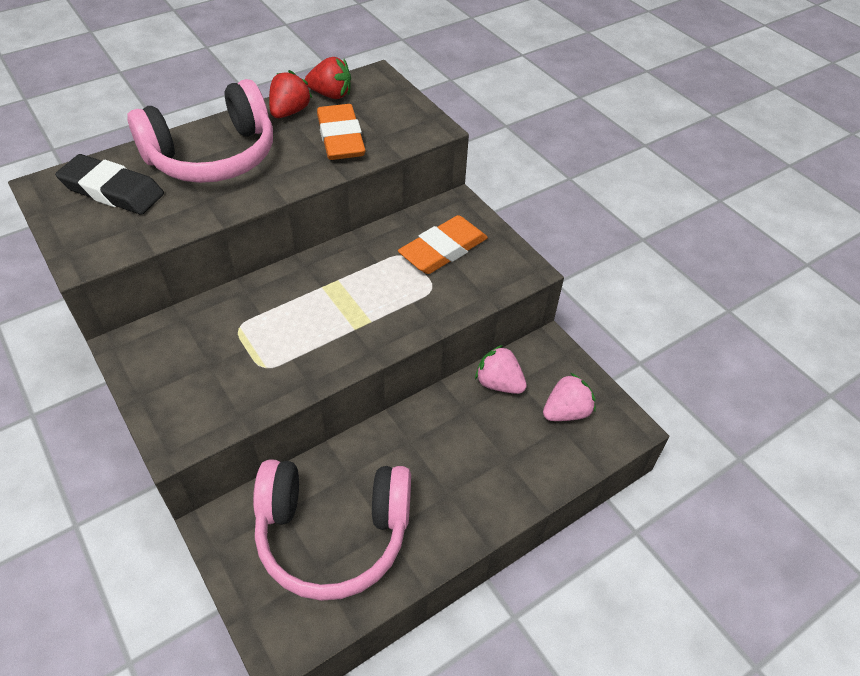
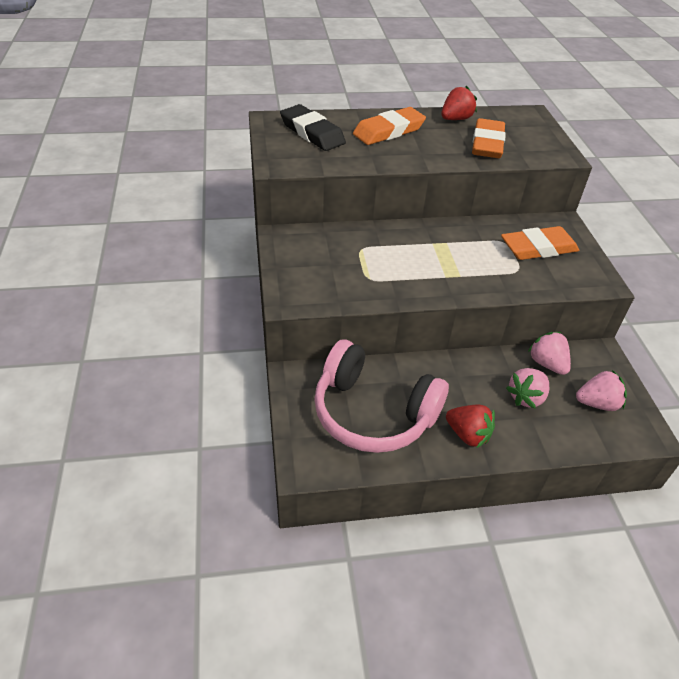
camera: 25 degrees right, 5 degrees down
pink headphones [127,79,273,183] -> orange eraser [353,107,426,145]
red strawberry [305,57,351,99] -> red strawberry moved to [446,404,495,448]
none -> pink strawberry [506,368,549,409]

